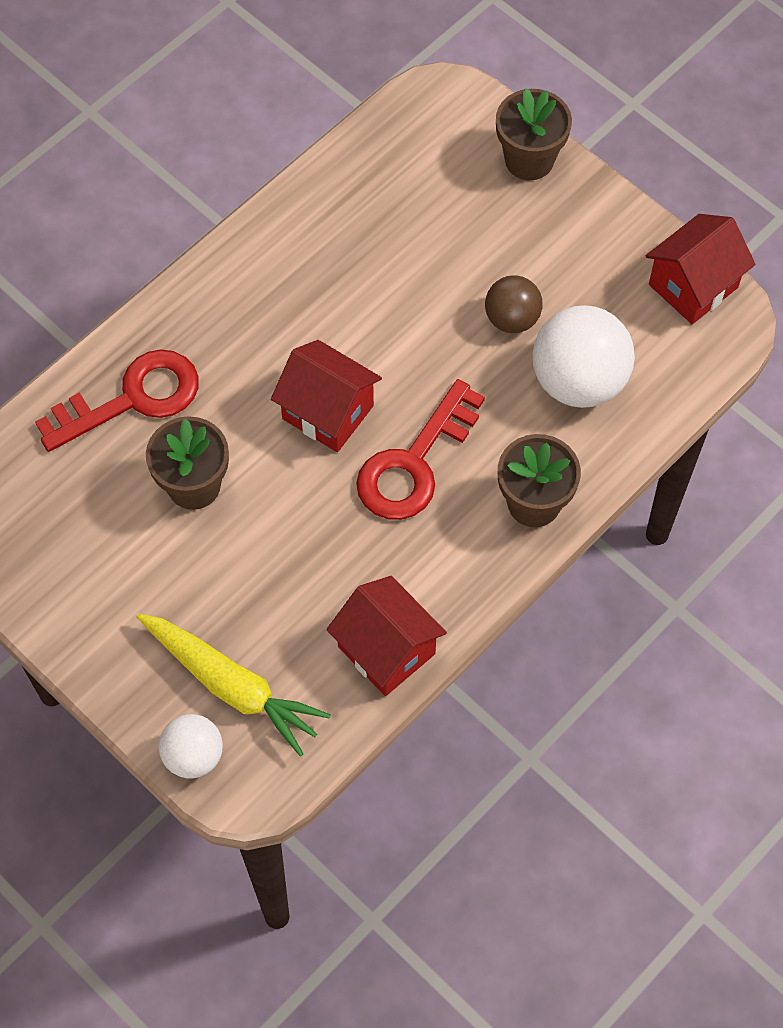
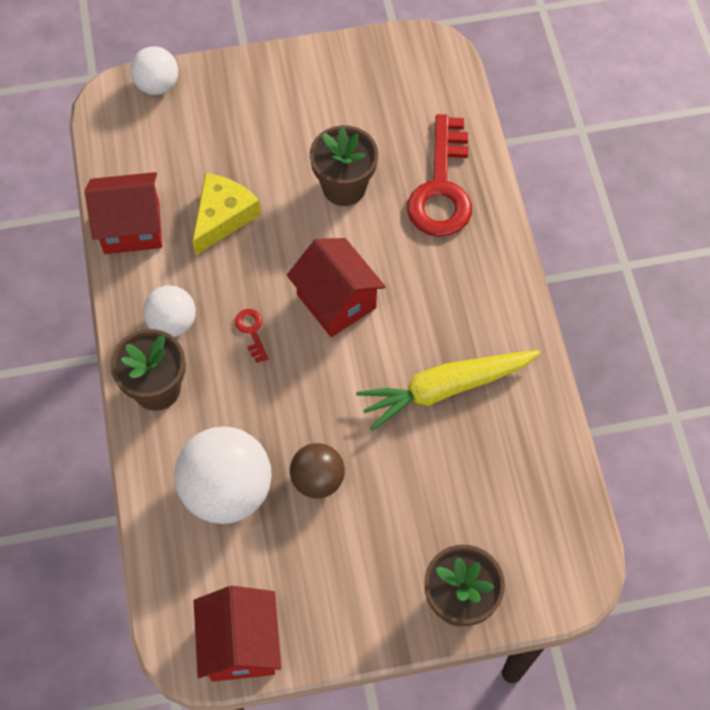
camera: 125 degrees right, 0 degrees up
yellow carrot [136,613,331,756] -> yellow carrot moved to [356,350,540,431]
red house [271,340,382,452] -> red house turned 75 degrees clockwise [287,238,386,337]
red key [356,379,485,520] -> red key [235,309,268,363], size x0.40
none -> white ball [143,285,196,337]
none -> yellow cheese [193,173,261,255]

